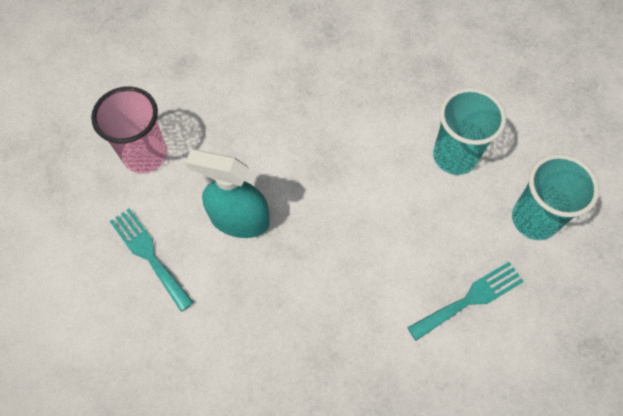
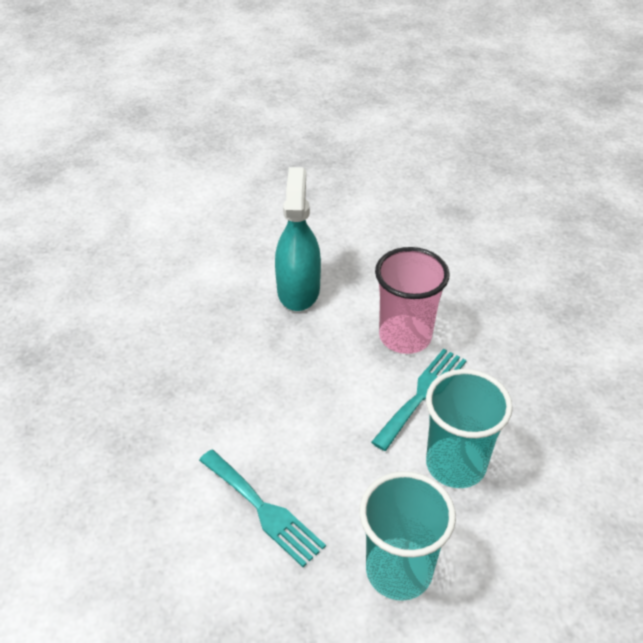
camera: 75 degrees right, 20 degrees down
pink cup [91,86,167,173] -> pink cup moved to [375,247,450,354]
turquoise fork [110,208,194,312] -> turquoise fork moved to [371,349,467,451]

